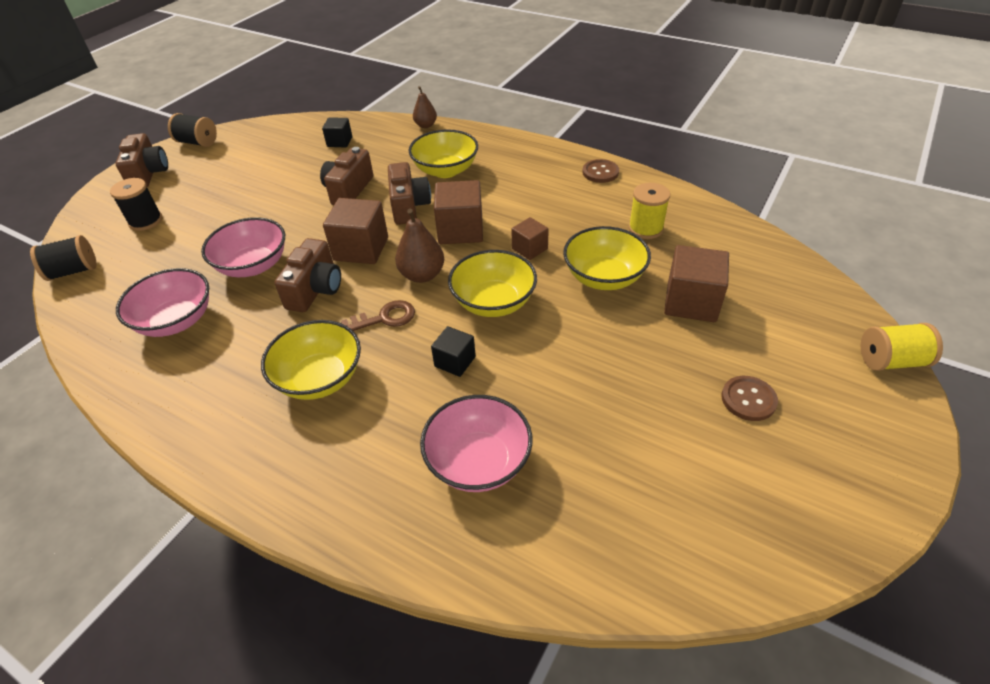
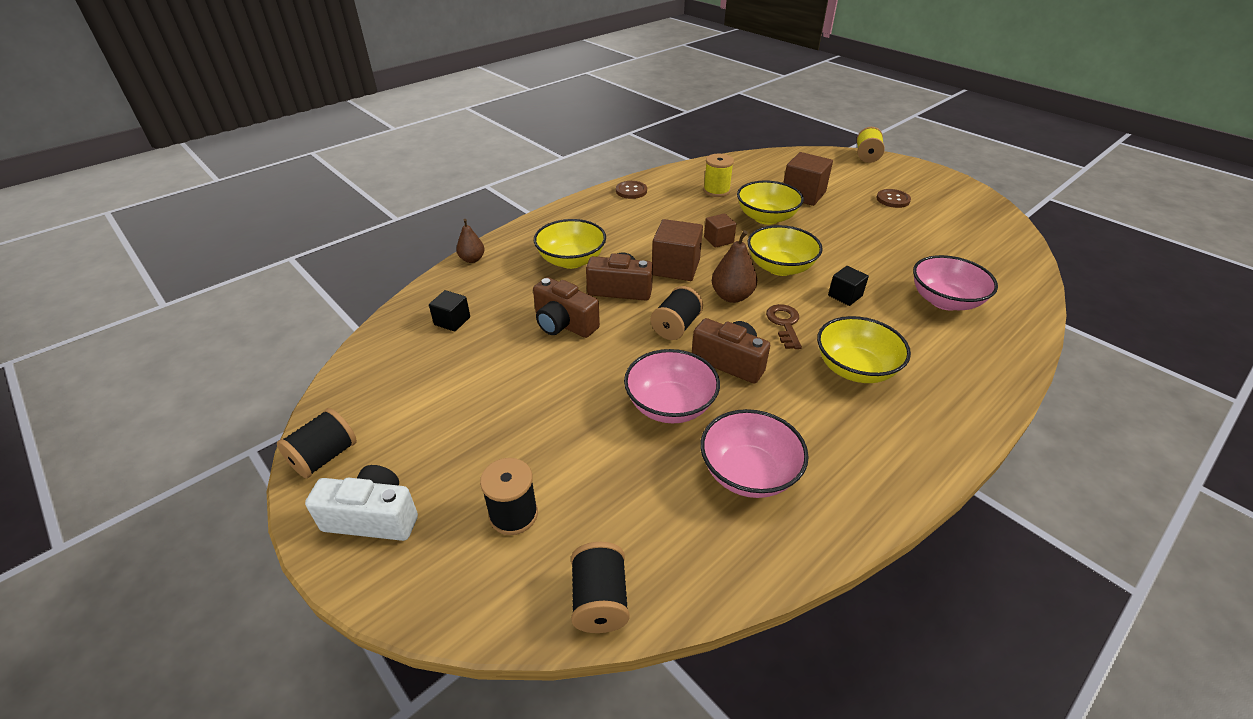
camera: 75 degrees left, 5 degrees down
brown camera [115,133,168,187] -> white camera [305,465,418,541]
brown cube [323,198,388,264] -> black spool [651,286,703,340]

